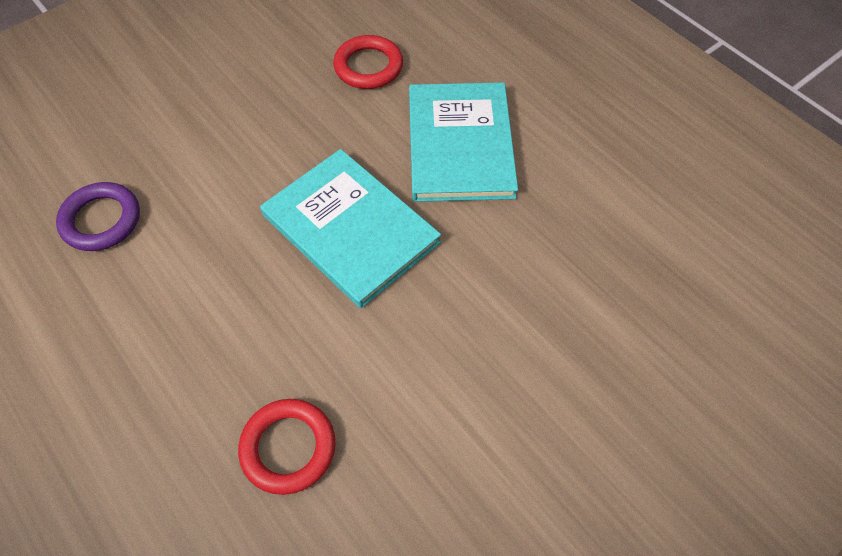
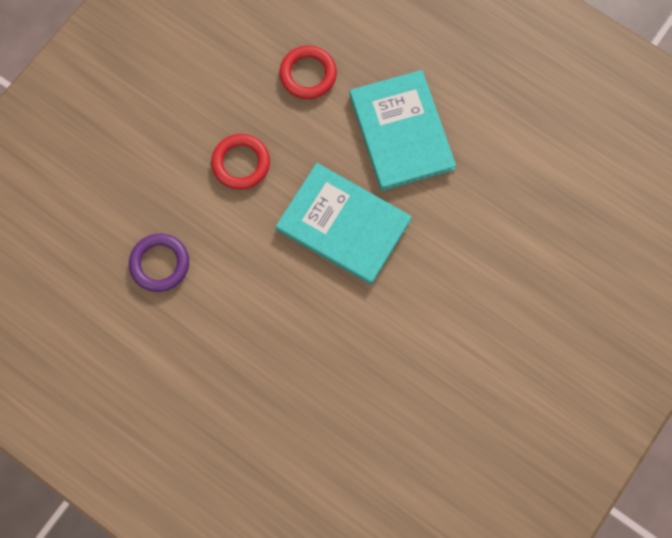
camera: 15 degrees left, 15 degrees up
red ring [238,399,335,495] -> red ring moved to [211,134,270,190]

